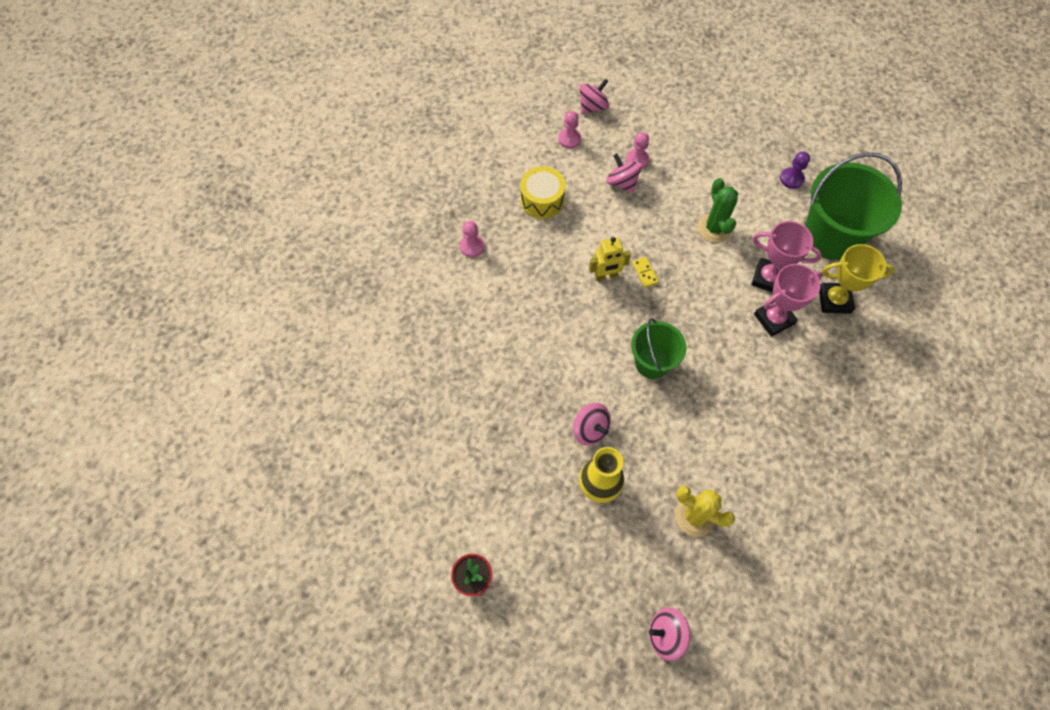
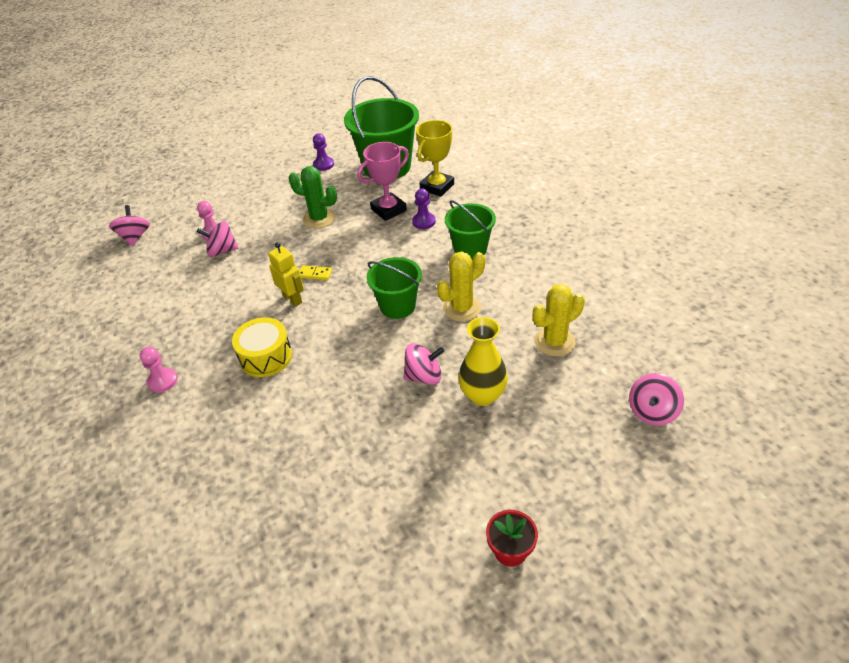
camera: 55 degrees left, 20 degrees down
yellow drum [520,166,566,219] -> yellow drum moved to [232,317,292,377]
pink pawn [558,111,581,149] -> none
yellow robot [589,237,631,281] -> yellow robot turned 60 degrees counterclockwise [268,242,304,307]
pink trophy [754,264,823,337] -> purple pawn [412,189,436,229]
none -> yellow cactus [437,252,485,321]
none -> green bucket [445,200,496,260]

